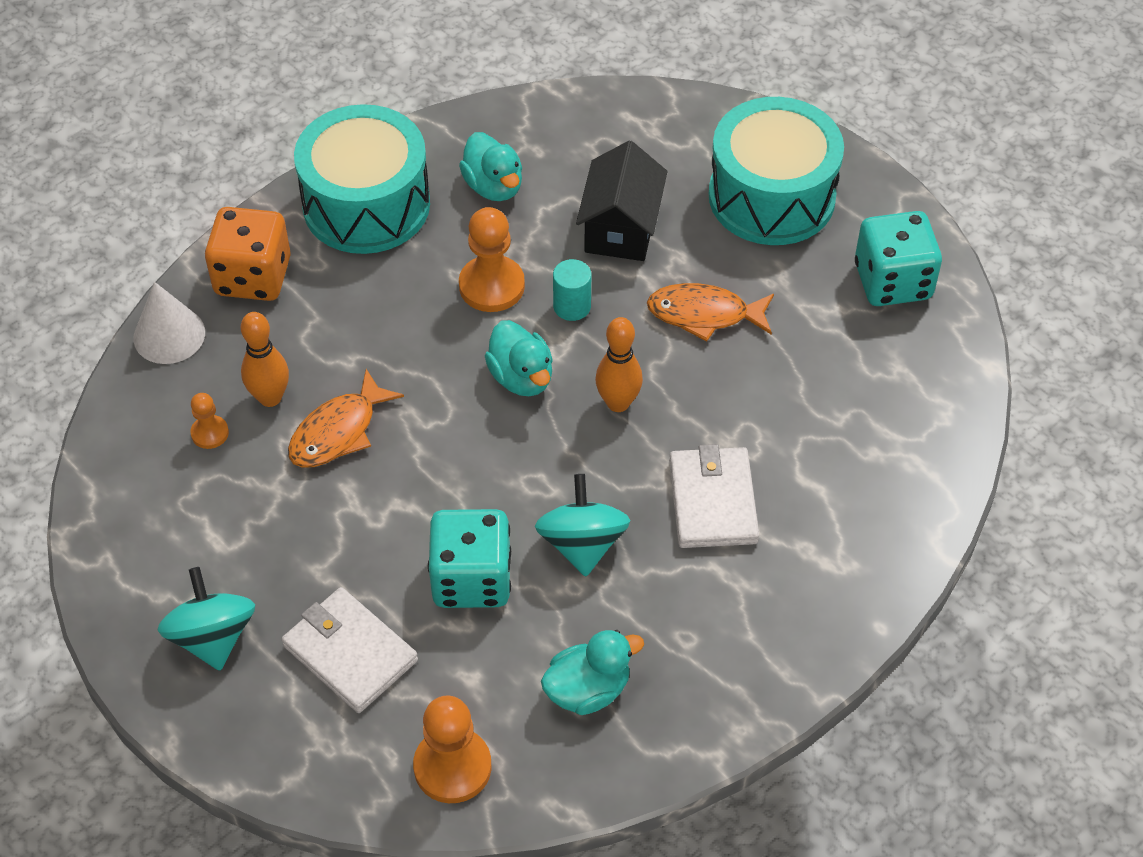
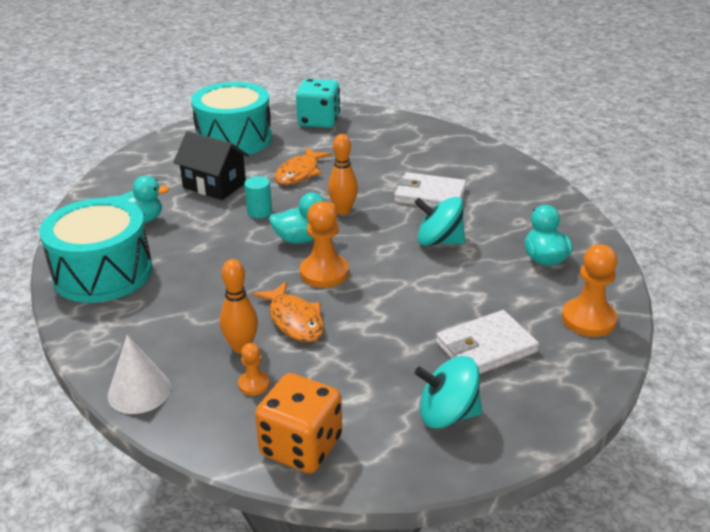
camera: 70 degrees left, 20 degrees down
orange dice [205,207,291,301] -> orange dice moved to [255,373,342,473]
turquoise dice [428,509,511,608] -> none
orange pawn [459,207,525,312] -> orange pawn moved to [300,201,349,288]

